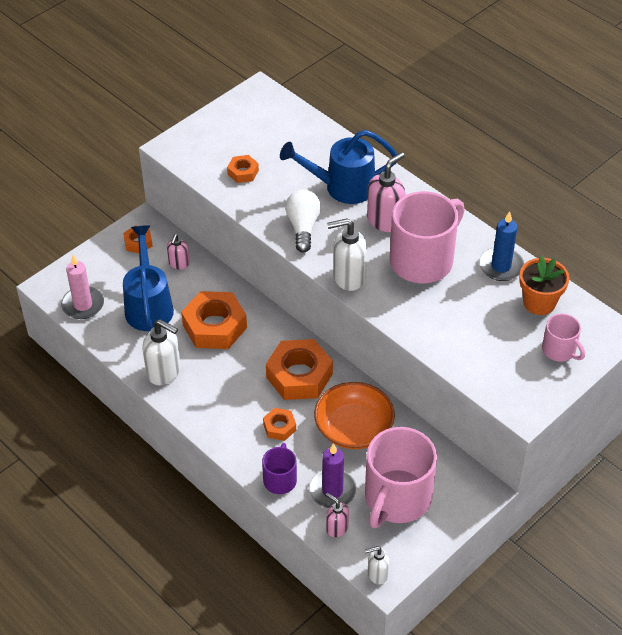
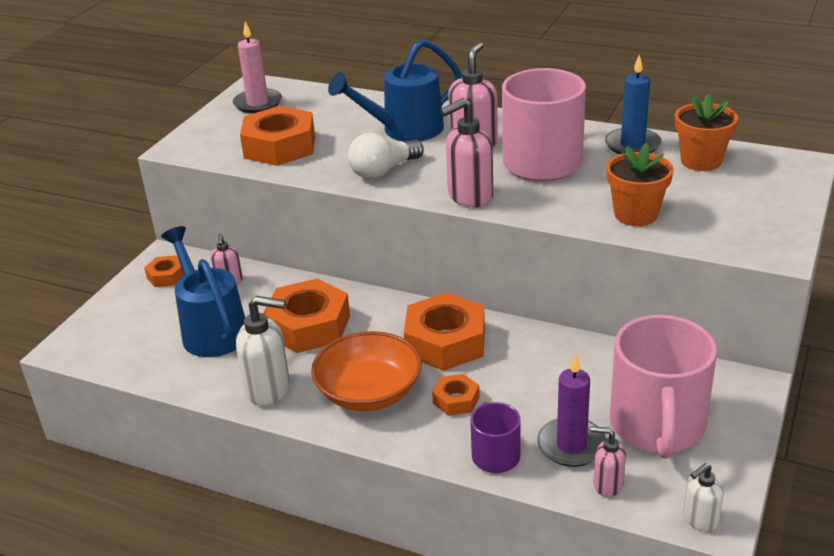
camera: 20 degrees left, 15 degrees down
pink candle [61,255,104,319] -> pink candle moved to [233,21,282,113]
orange nut [227,155,259,183] -> orange nut [240,106,315,166], size x2.01
white light bulb [285,190,321,253] -> white light bulb turned 105 degrees counterclockwise [348,133,424,179]
orange bowl [314,382,395,449] -> orange bowl moved to [311,331,422,411]
white soap dispenser [327,218,367,291] -> pink soap dispenser [440,98,493,207]
pink mug [542,314,585,362] -> none
none -> orange flower pot [606,143,674,226]

